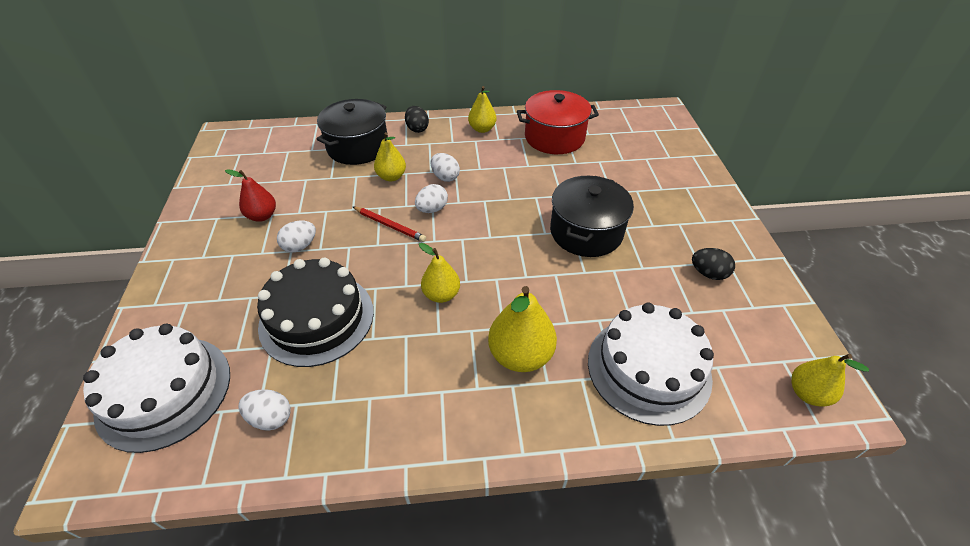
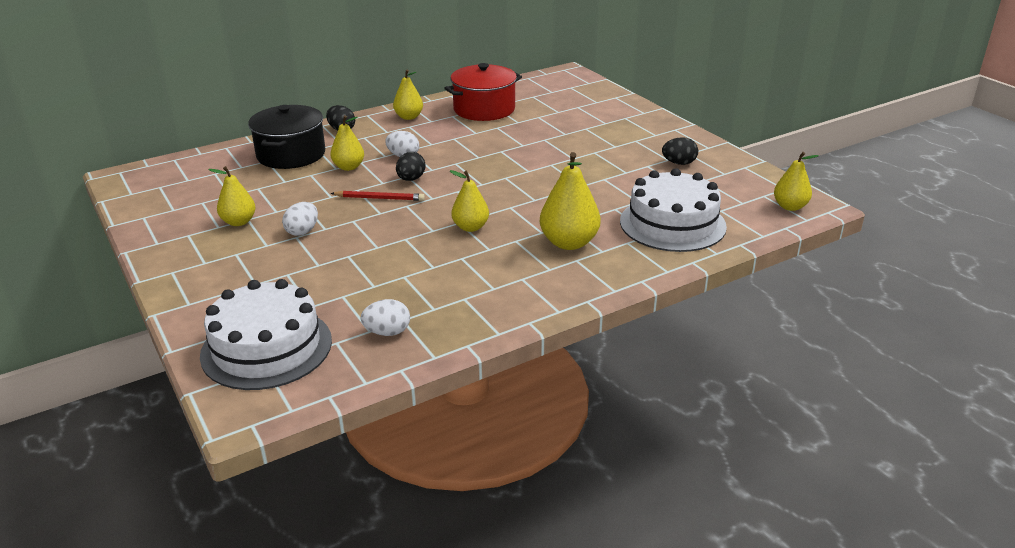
camera: 25 degrees left, 15 degrees down
red pear [225,169,276,222] -> yellow pear [209,166,256,226]
black cake [257,258,374,367] -> none
white egg [415,184,448,213] -> black egg [396,152,426,181]
black pot [550,176,634,257] -> none

